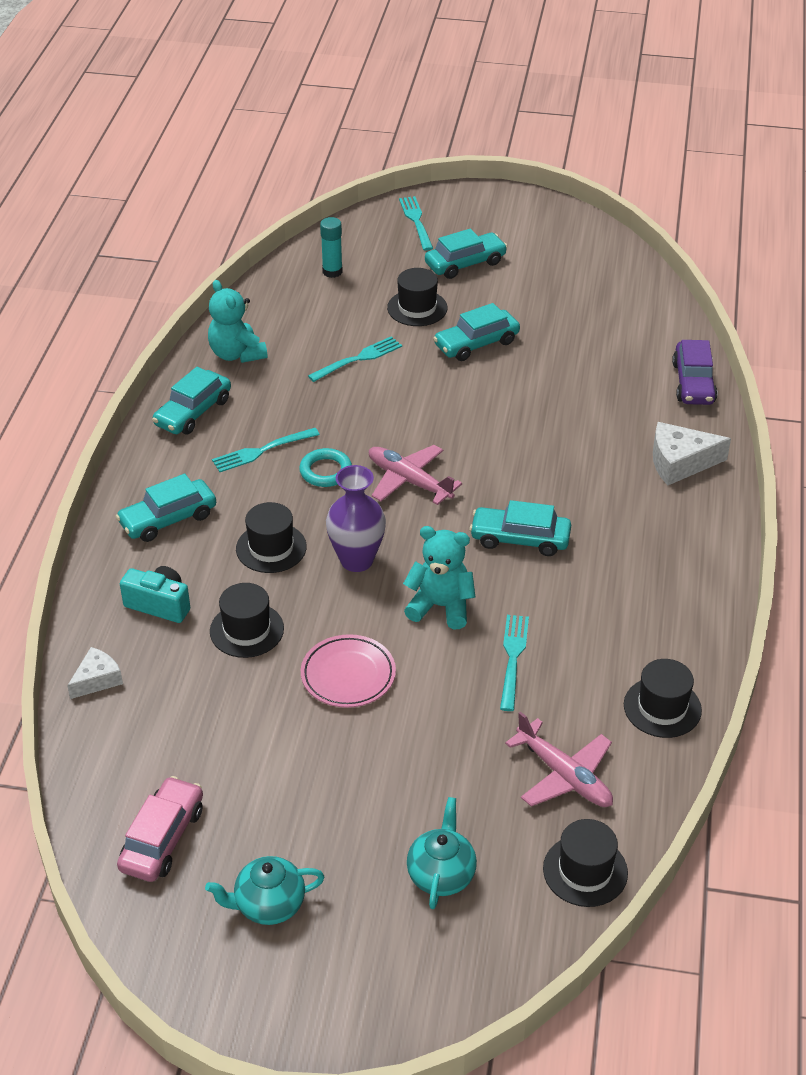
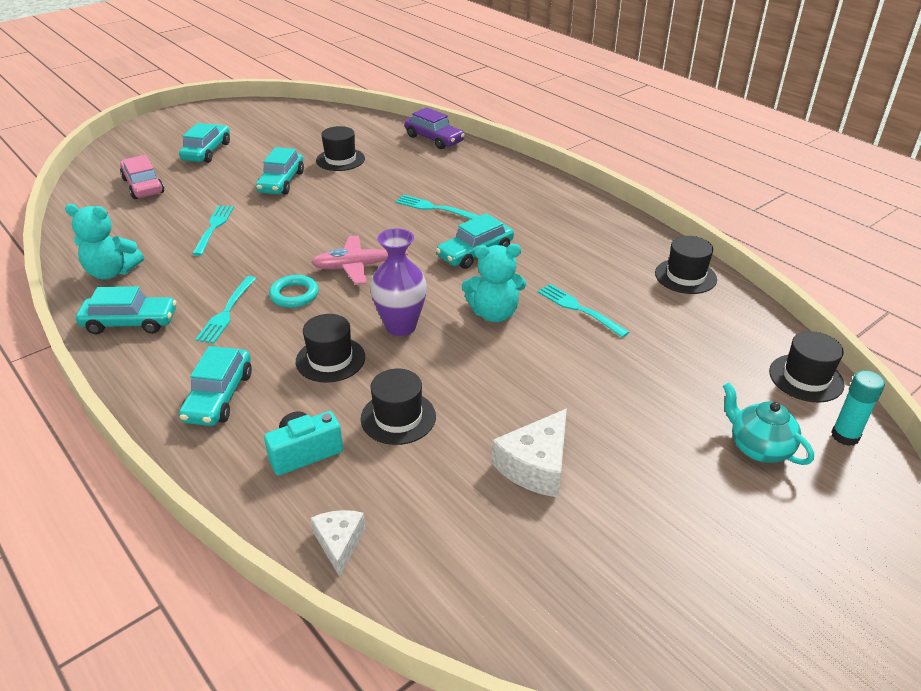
camera: 50 degrees left, 5 degrees down
pink car [117,776,203,882] -> pink car moved to [120,155,164,199]
turquoise car [152,367,231,434] -> turquoise car turned 75 degrees counterclockwise [76,286,177,334]
turquoise teapot [205,856,324,925] -> none
pink plate [301,634,396,708] -> none
turquoise glue stick [320,217,342,278] -> turquoise glue stick moved to [831,370,885,446]
black hat [387,268,447,326] -> black hat moved to [316,126,365,171]
turquoise fork [399,196,433,251] -> turquoise fork moved to [396,195,479,219]
turquoise teddy bear [403,526,475,629] -> turquoise teddy bear turned 150 degrees counterclockwise [462,244,526,322]
pink plane [505,711,613,807] -> none
white cheese [653,422,731,485] -> white cheese moved to [492,408,567,497]

